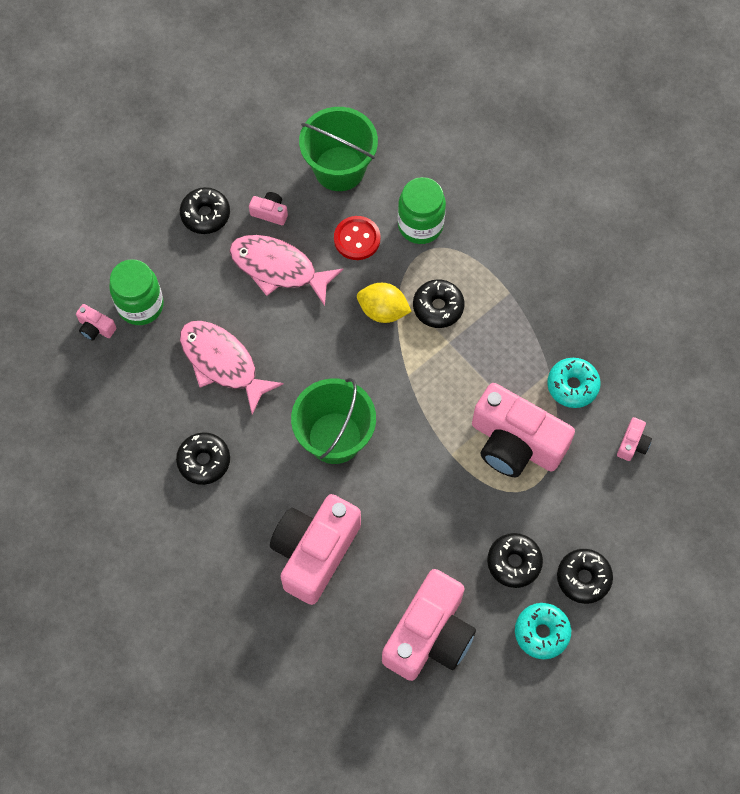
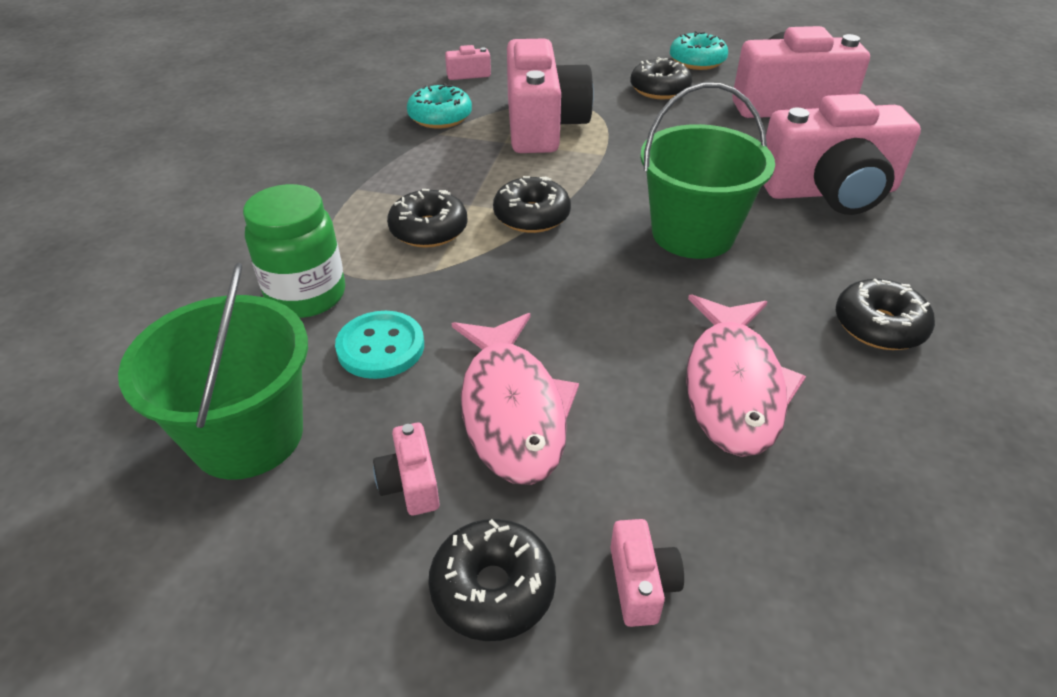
camera: 125 degrees left, 25 degrees down
pink camera [76,304,116,341] -> pink camera moved to [610,519,684,627]
green jar [109,259,164,325] -> none
red button [334,216,381,260] -> turquoise button [335,311,424,379]
yellow lemon [357,283,412,323] -> none
black donut [557,549,613,604] -> black donut moved to [493,176,571,233]

